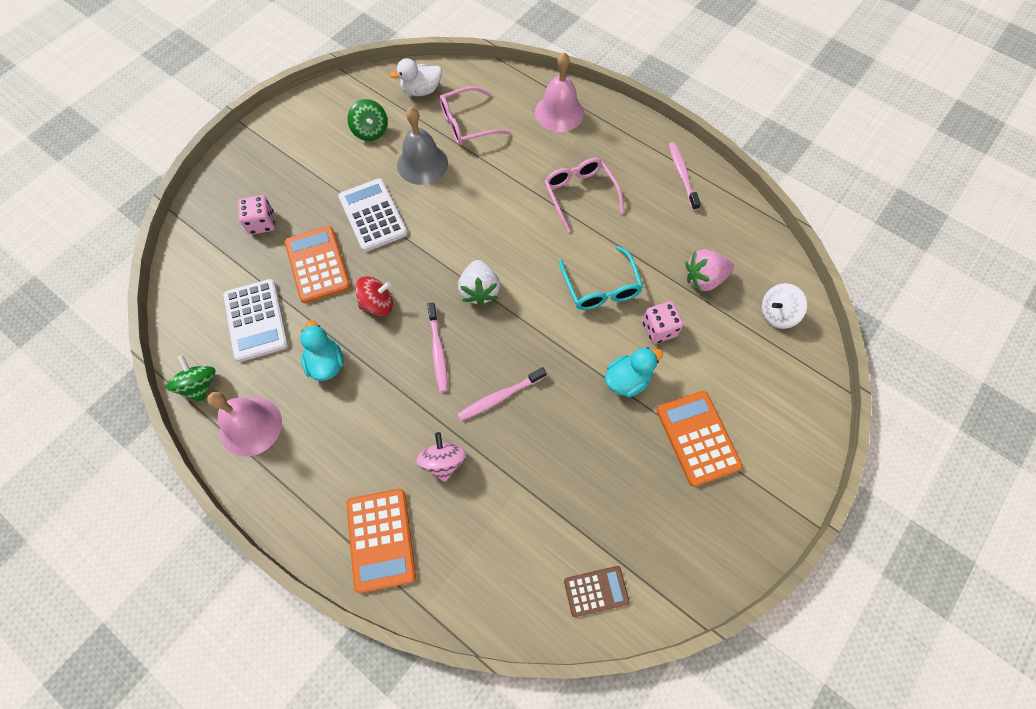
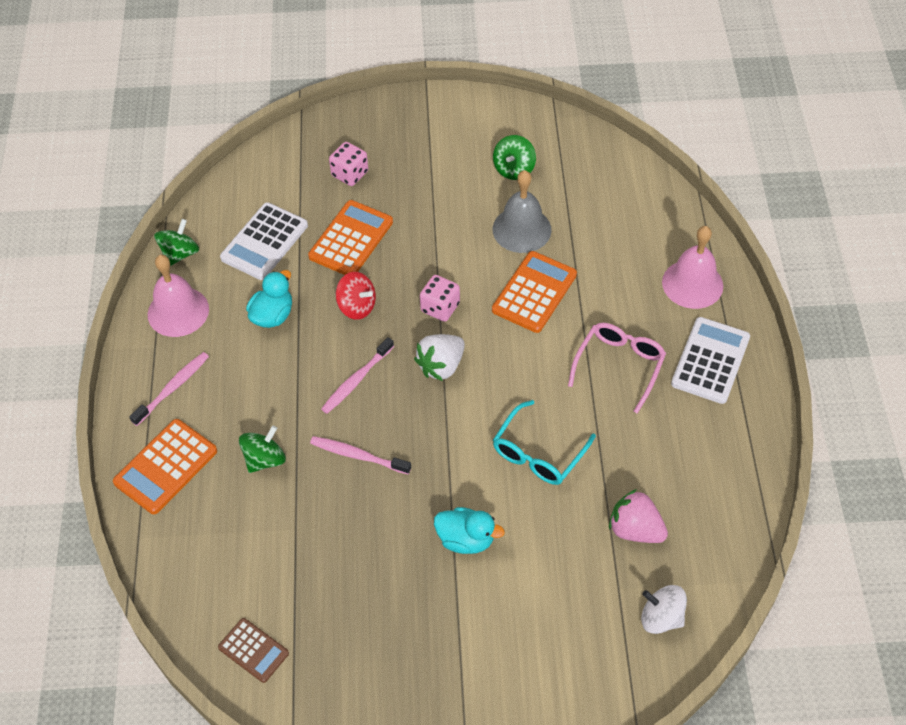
camera: 50 degrees right, 10 degrees down
white calculator [338,178,408,252] -> white calculator moved to [671,317,750,404]
white duck [390,58,442,96] -> none
pink spinning top [416,432,466,482] -> green spinning top [239,425,286,473]
pink glasses [439,86,511,145] -> none
pink dice [642,301,684,344] -> pink dice moved to [420,275,460,322]
orange calculator [657,391,743,487] -> orange calculator moved to [492,251,577,333]
pink toothbrush [669,142,701,211] -> pink toothbrush moved to [129,352,209,426]

